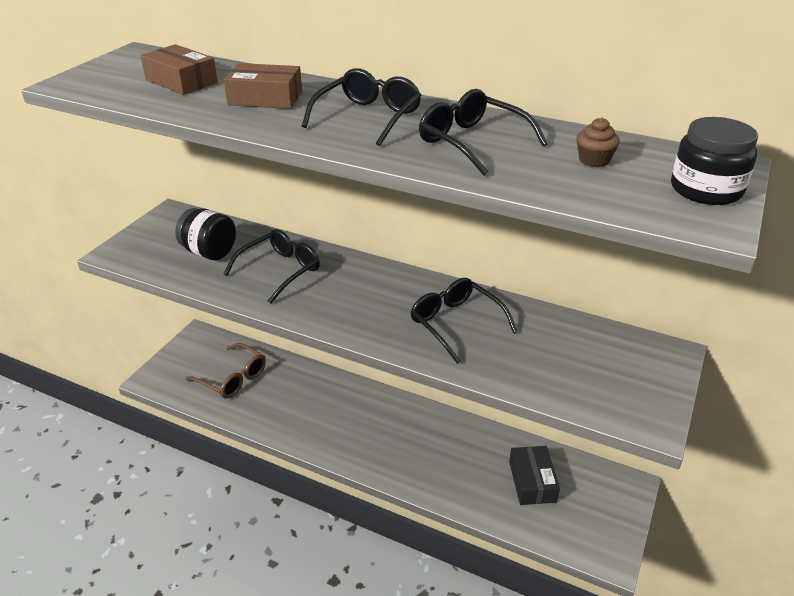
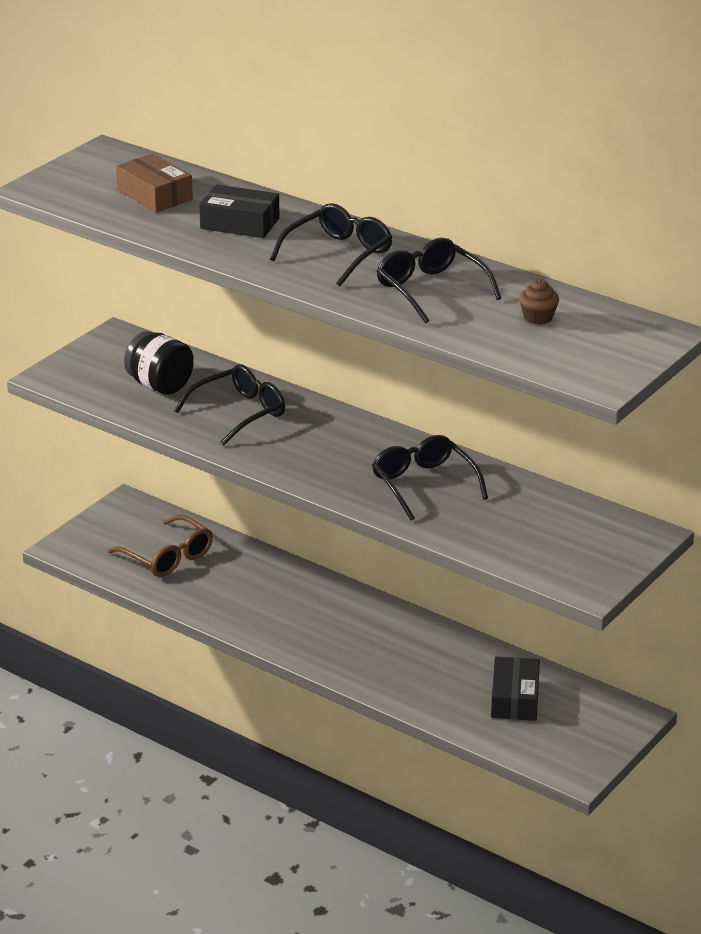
camera: 10 degrees right, 5 degrees down
brown box [224,63,302,109] -> black box [199,184,280,238]
black jar [671,117,758,205] -> none

